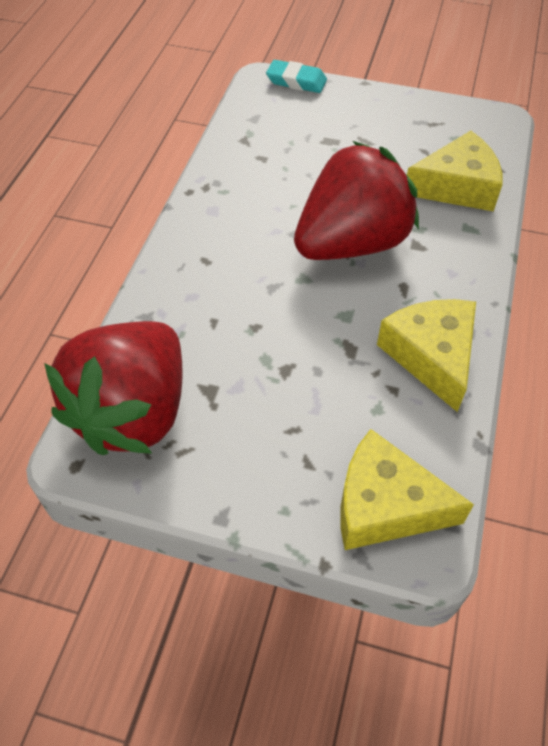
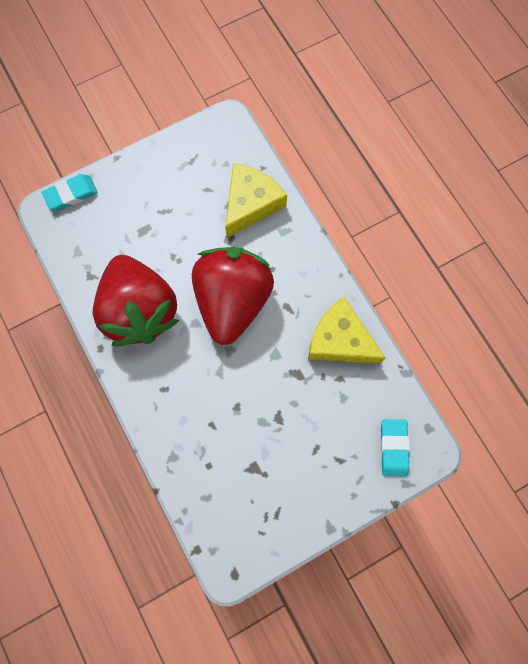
camera: 45 degrees left, 20 degrees up
red strawberry [44,321,183,455] -> red strawberry moved to [93,255,179,346]
yellow cheese [340,429,474,550] -> turquoise eraser [380,419,410,476]

